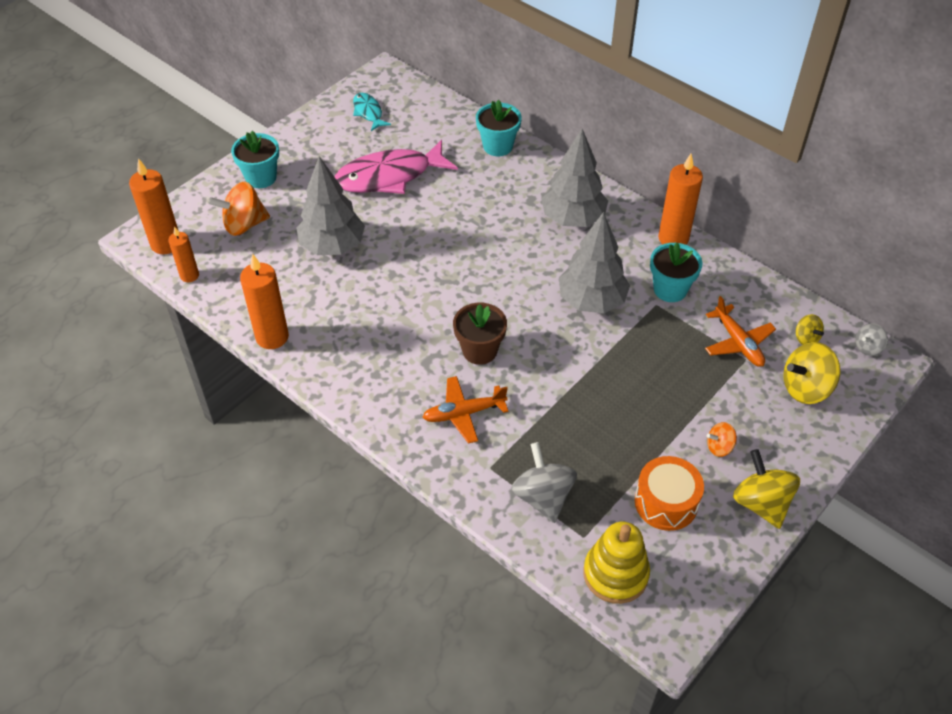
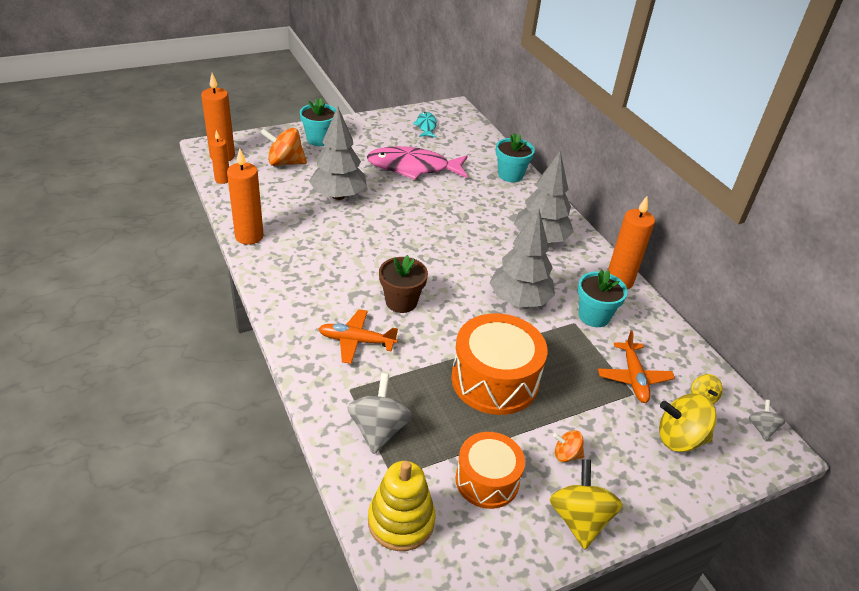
camera: 20 degrees right, 10 degrees down
grey spinning top [856,323,888,356] -> grey spinning top turned 105 degrees clockwise [749,400,785,441]
none -> orange drum [451,313,548,415]

